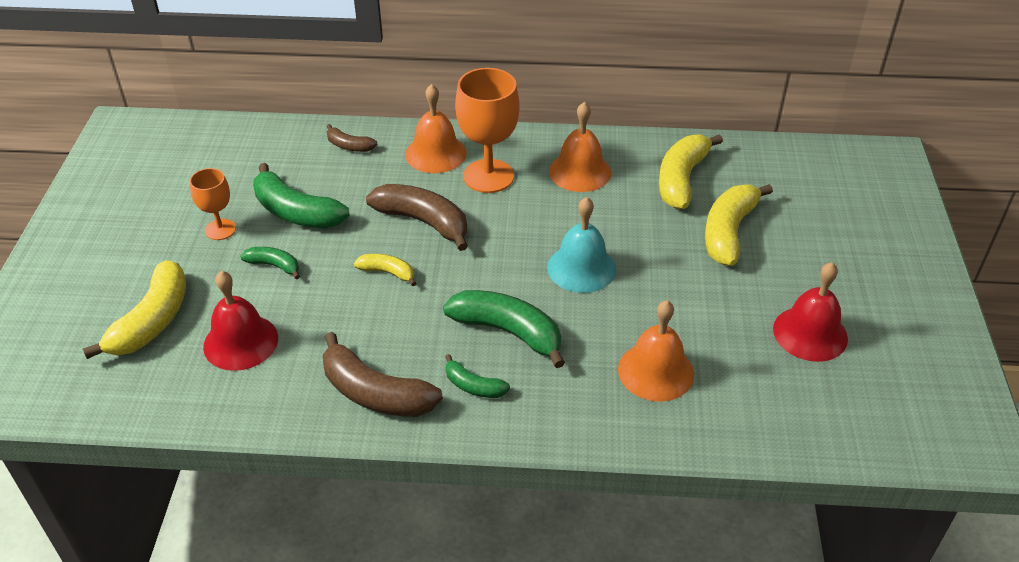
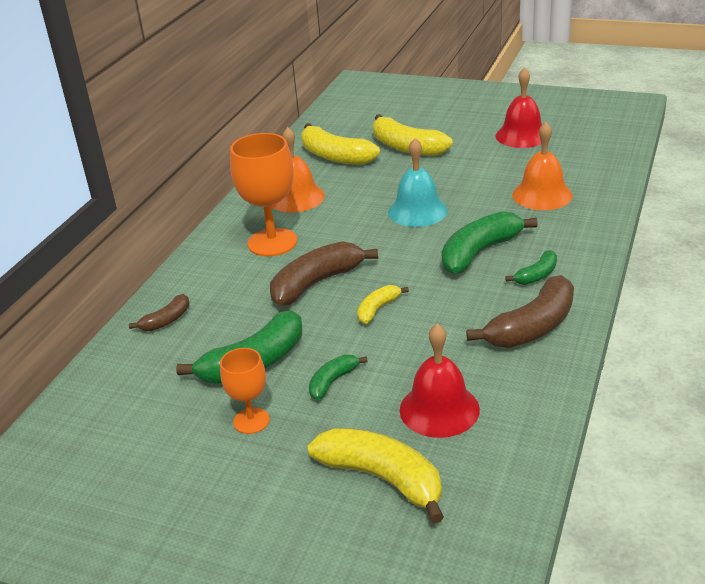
camera: 70 degrees left, 10 degrees down
orange bell [405,84,467,173] -> none

